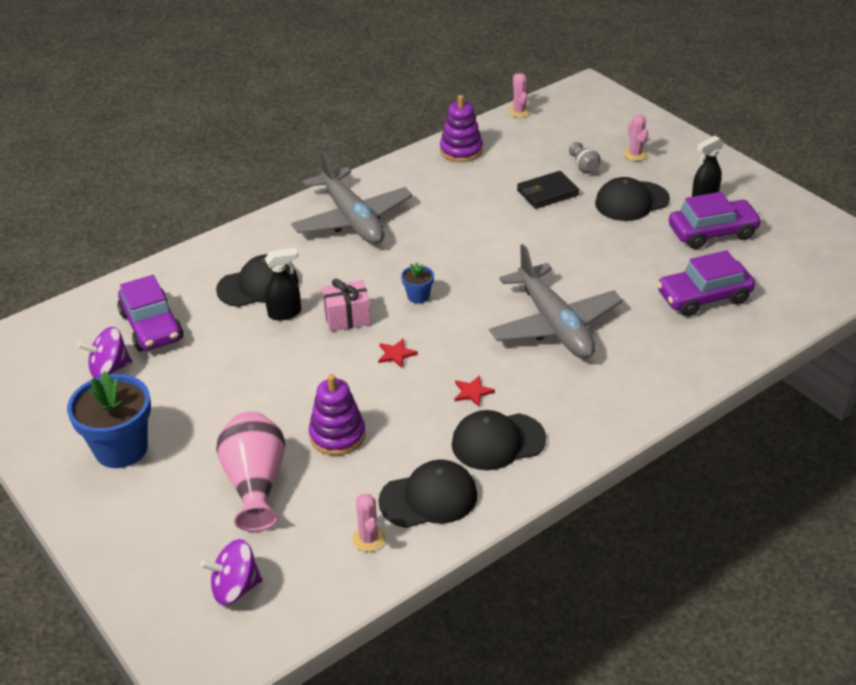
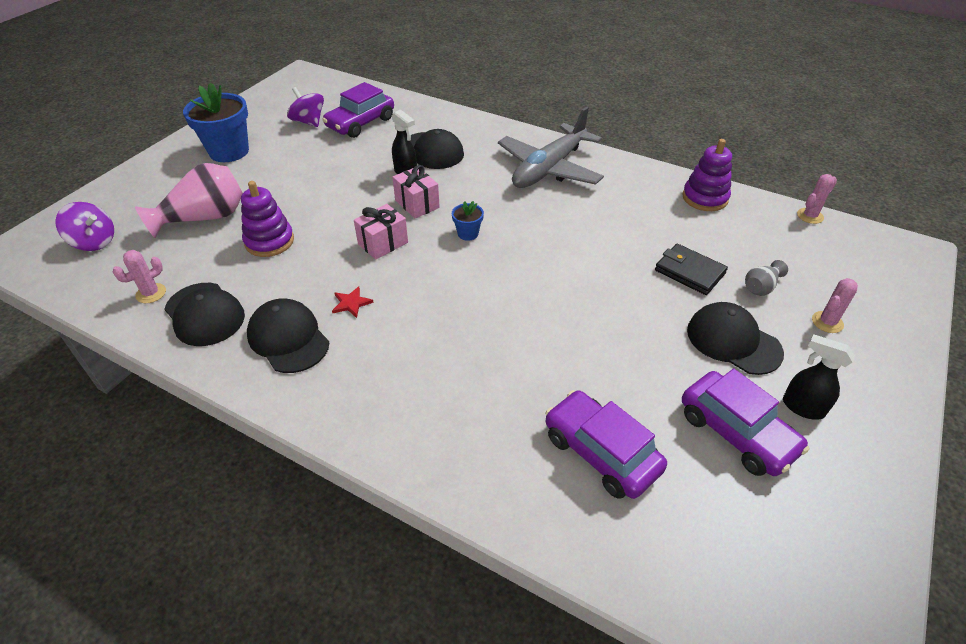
camera: 65 degrees right, 5 degrees up
purple spinning top [201,539,263,605] -> purple spinning top turned 150 degrees clockwise [55,202,114,251]
red star [378,338,418,368] -> pink gift [354,204,408,259]
grey plane [489,244,623,359] -> none

